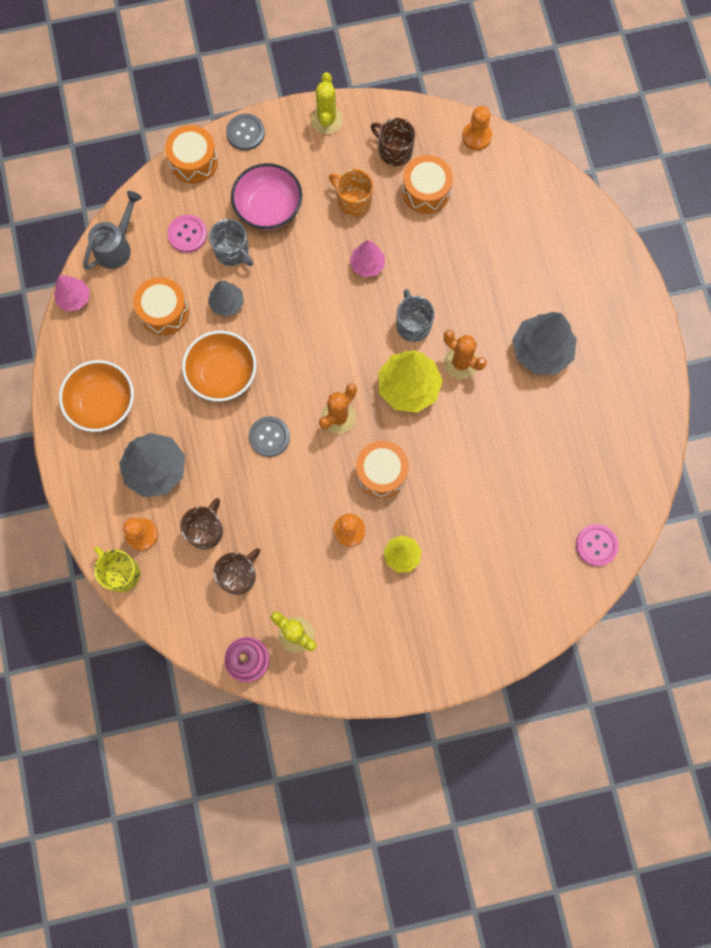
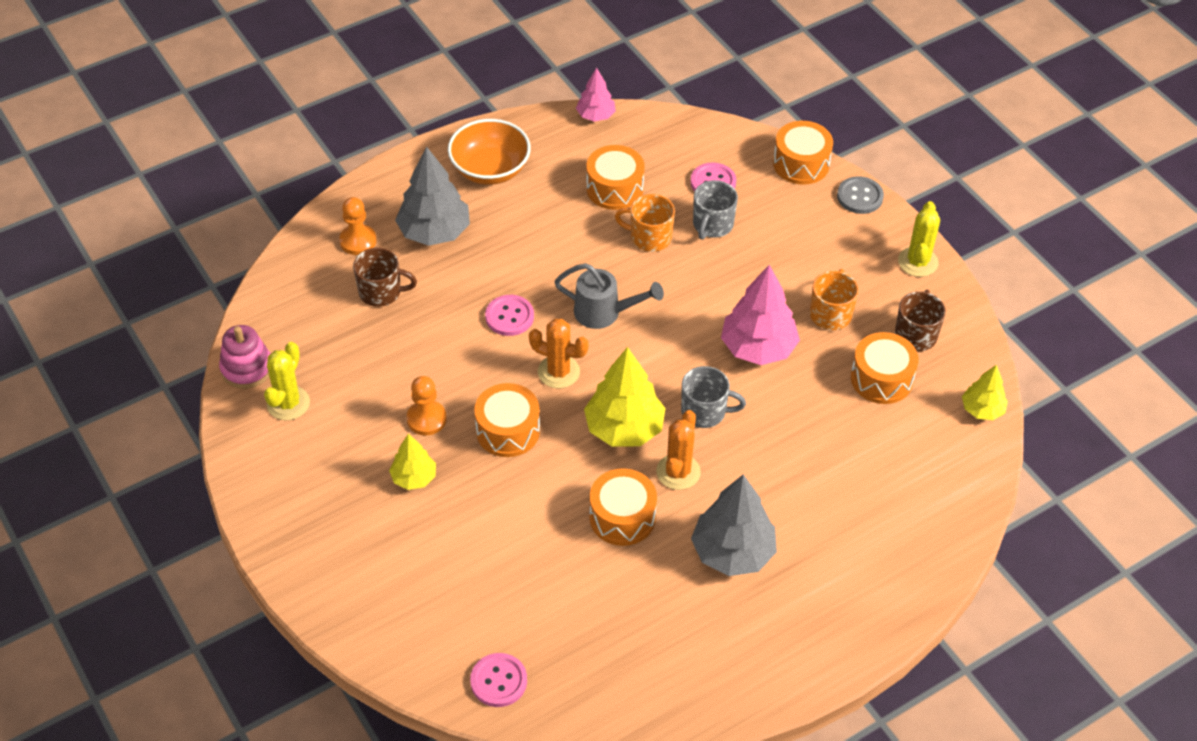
camera: 70 degrees right, 25 degrees down
grey watering can [83,191,142,270] -> grey watering can moved to [554,263,664,329]
yellow mug [94,547,140,592] -> none
orange bowl [182,331,256,402] -> none
grey tree [208,281,244,317] -> orange mug [615,194,675,252]
brown mug [213,548,260,595] -> none
pink bowl [231,163,302,230] -> none
grey button [249,416,290,457] -> pink button [485,295,534,336]
yellow cactus [311,72,343,134] -> yellow cactus turned 60 degrees counterclockwise [898,201,940,277]
pink tree [350,240,385,277] -> pink tree [721,265,800,365], size x1.76
grey mug [396,289,435,342] -> grey mug turned 45 degrees clockwise [681,366,746,428]
orange pawn [462,106,492,150] -> yellow tree [962,365,1008,420]
none -> orange drum [589,468,657,546]

